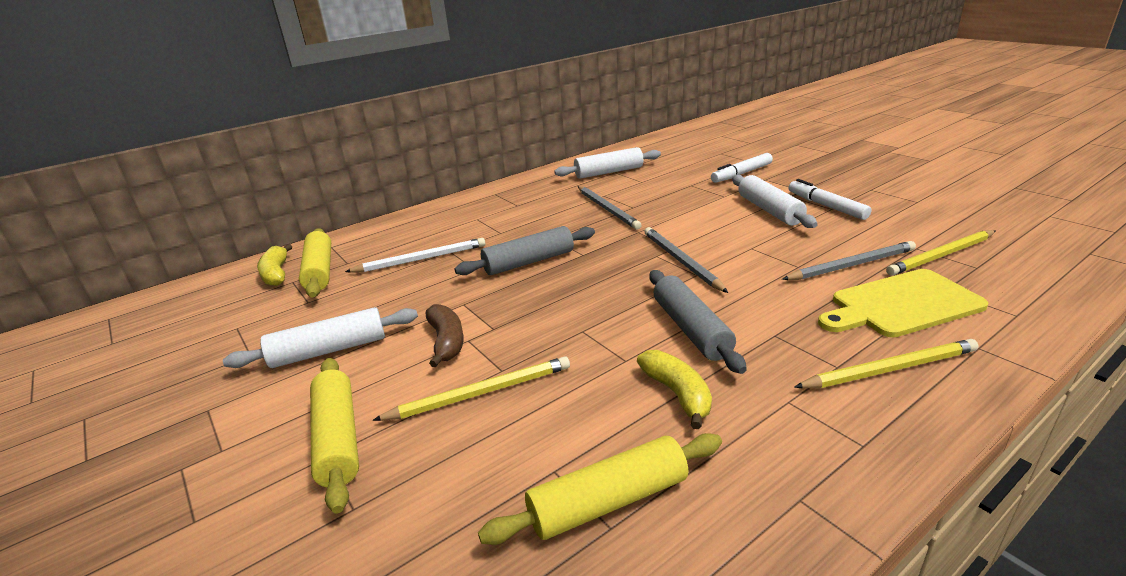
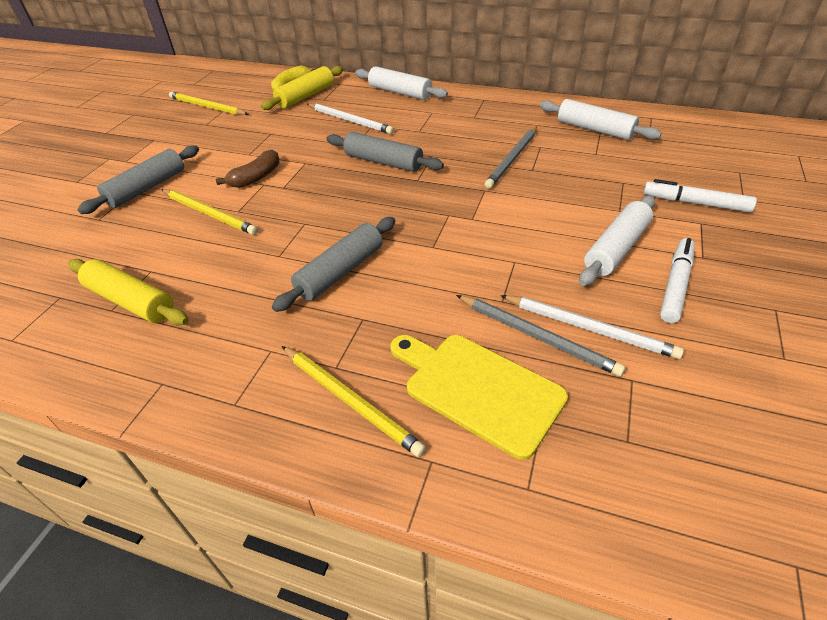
camera: 55 degrees right, 15 degrees up
white rolling pin [223,307,418,368] -> white rolling pin moved to [355,66,448,100]
yellow rolling pin [310,358,359,514] -> grey rolling pin [77,145,199,214]
yellow banana [637,350,712,429] -> none
grey pencil [644,227,728,293] -> none
yellow pencil [886,230,996,276] -> yellow pencil moved to [169,92,248,115]
none -> white pencil [500,295,684,359]

